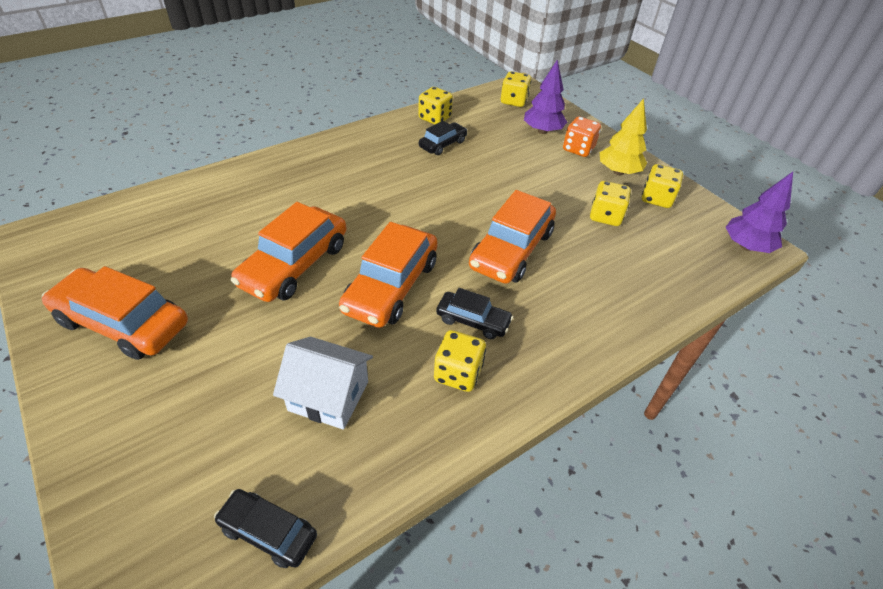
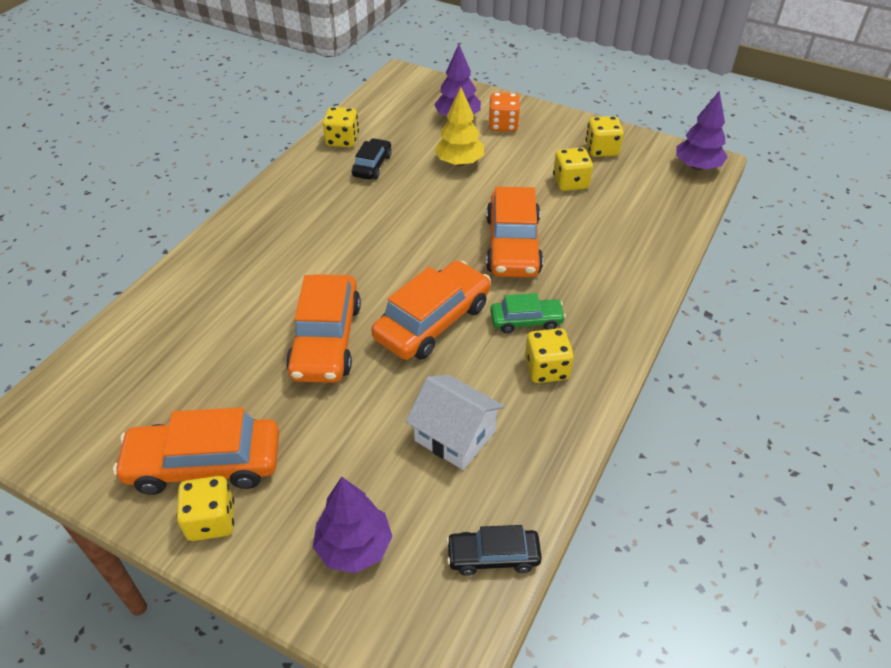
camera: 25 degrees left, 0 degrees up
white house [273,337,373,430] -> white house turned 45 degrees clockwise [406,375,505,470]
orange car [339,222,438,328] -> orange car turned 135 degrees counterclockwise [371,261,491,360]
black car [436,288,513,339] -> green car [490,293,566,333]
yellow dice [501,71,532,107] -> yellow dice moved to [176,476,234,541]
yellow tree [600,98,647,175] -> yellow tree moved to [434,87,484,166]
none -> purple tree [313,477,393,573]

